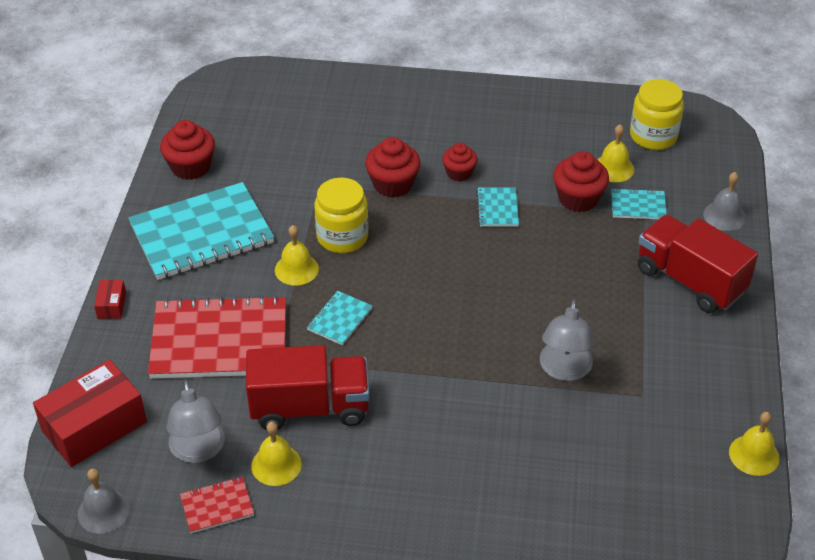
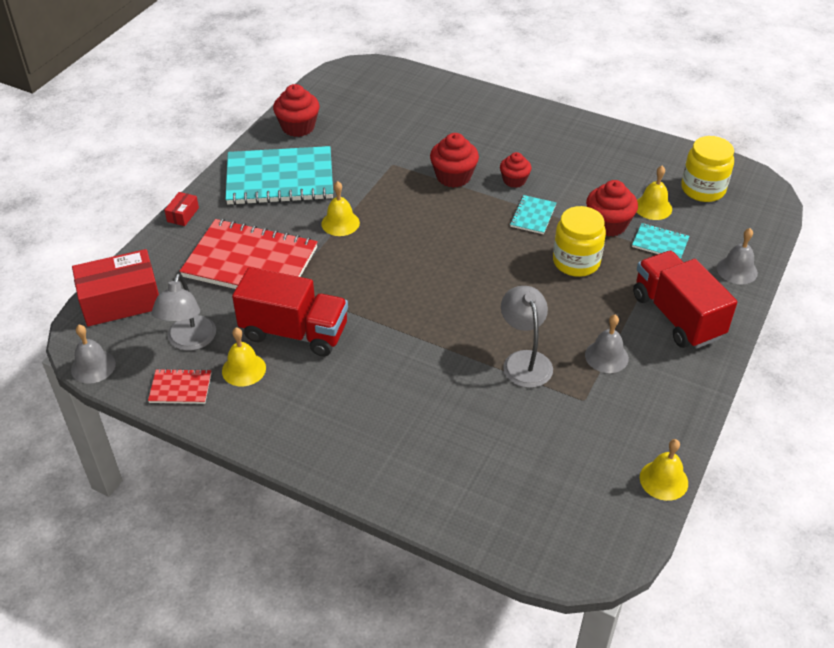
camera: 20 degrees right, 0 degrees up
turquoise notebook [307,291,372,345] -> none
yellow jar [314,178,368,253] -> yellow jar moved to [553,206,606,277]
grey lamp [540,299,594,381] -> grey lamp turned 135 degrees clockwise [501,286,553,388]
none -> grey bell [585,315,629,373]

